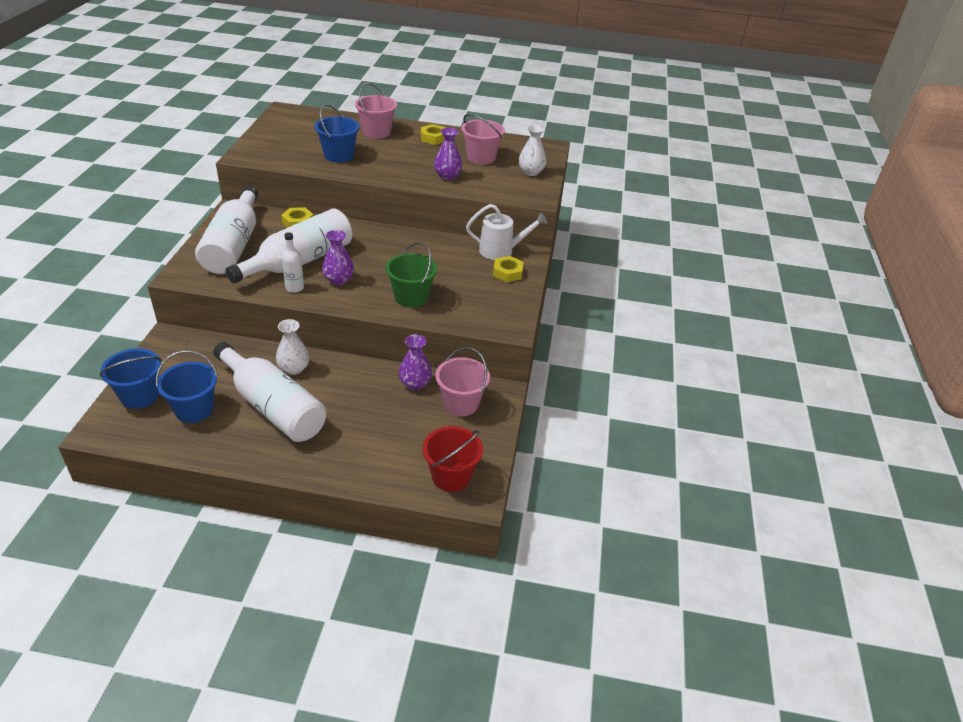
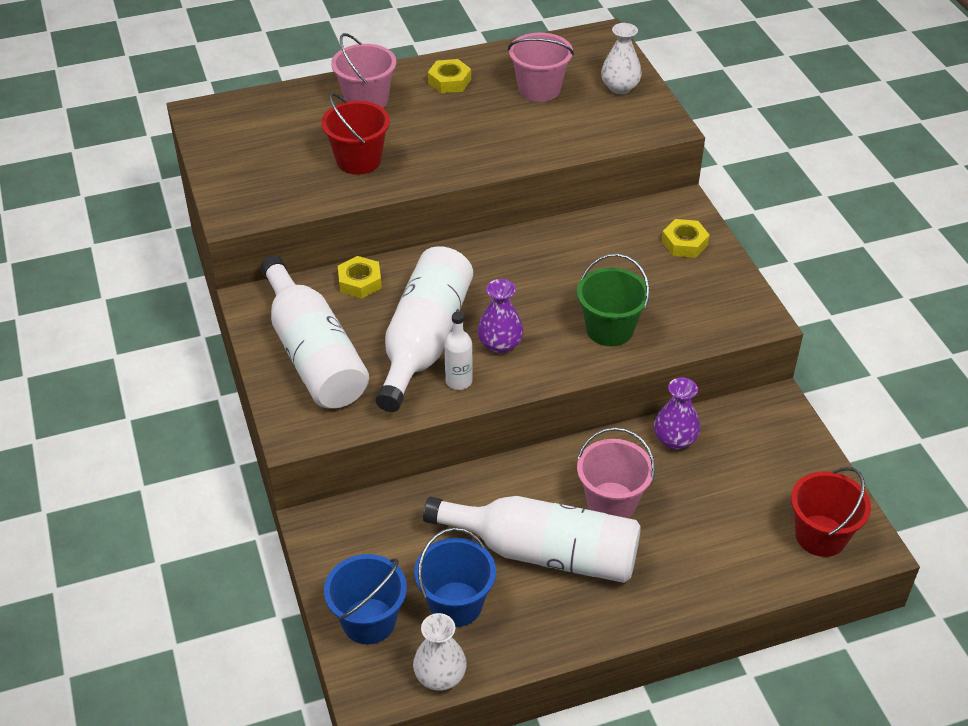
camera: 25 degrees left, 5 degrees up
white vase [276,319,310,375] -> white vase moved to [413,613,467,691]
blue bucket [314,104,359,162] -> red bucket [321,93,390,174]
purple vase [434,128,462,180] -> none
pink bucket [436,347,490,416] -> pink bucket moved to [577,427,655,518]
white watering can [466,204,547,260] -> none

